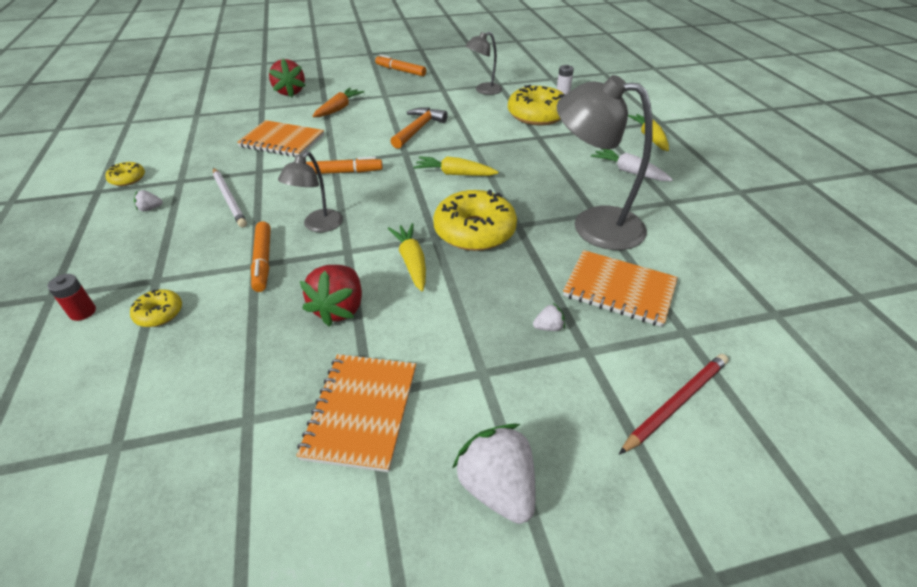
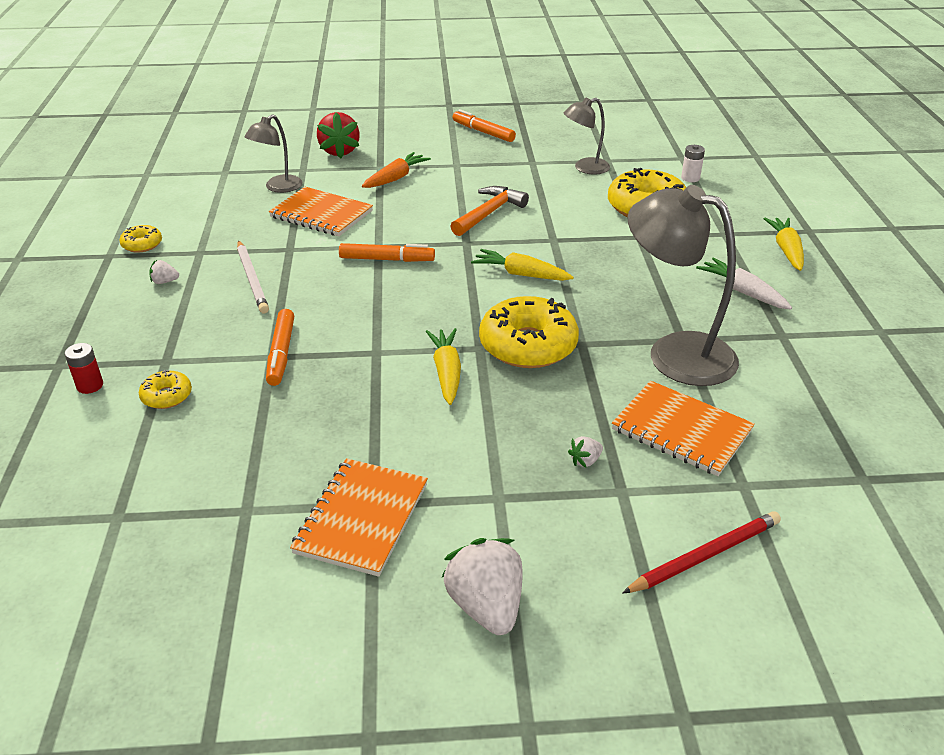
camera: 10 degrees right, 5 degrees down
grey lamp [278,151,343,232] -> grey lamp moved to [245,114,303,193]
red strawberry [300,265,362,327] -> none
white strawberry [533,303,565,331] -> white strawberry turned 150 degrees clockwise [568,436,603,467]

